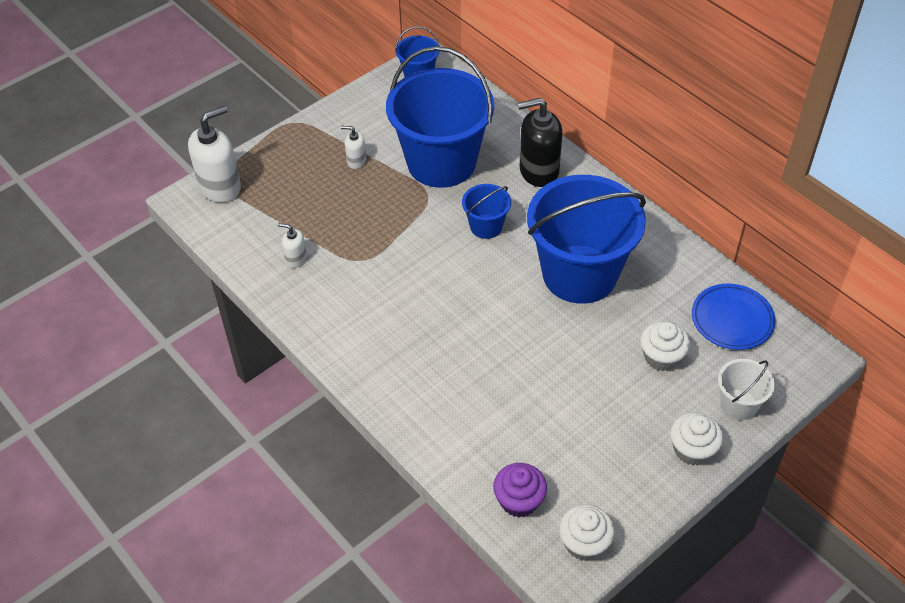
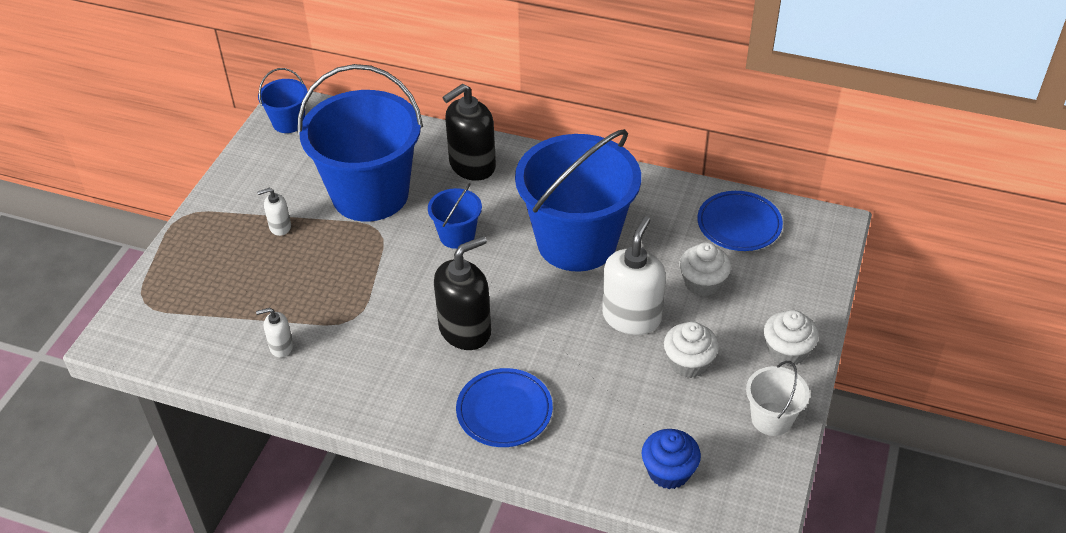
camera: 30 degrees left, 5 degrees down
white soap dispenser [188,106,241,203] -> white soap dispenser moved to [602,216,666,335]
purple cupcake [493,463,547,518] -> blue cupcake [642,429,701,489]
white cupcake [559,505,615,561] -> white cupcake moved to [664,322,719,378]
white bucket [718,359,775,420] -> white bucket moved to [746,361,810,436]
none -> black soap dispenser [434,236,491,350]
none -> blue plate [456,368,553,447]

